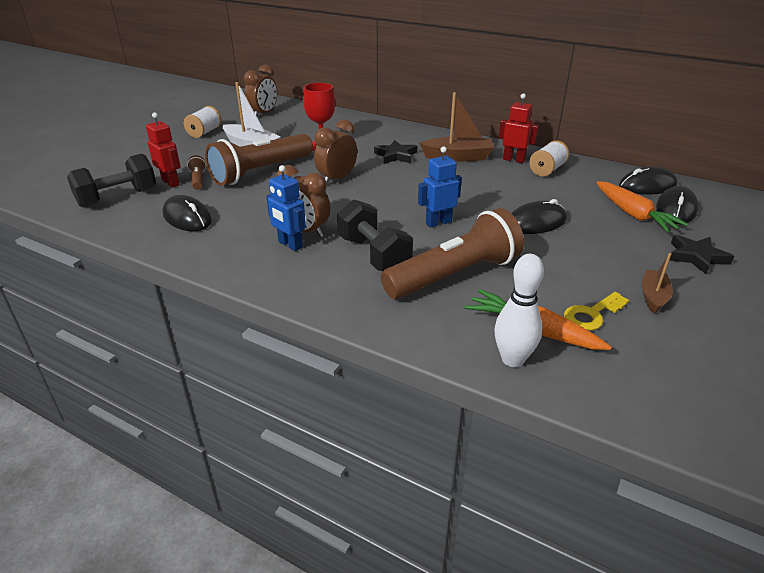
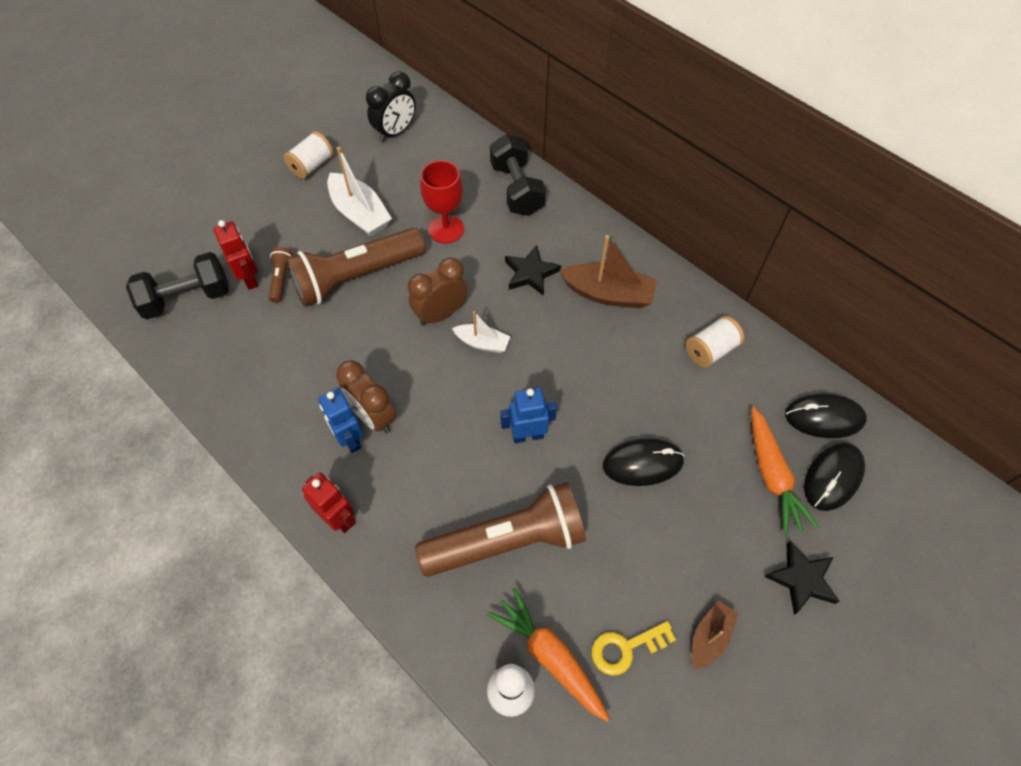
camera: 15 degrees right, 25 degrees up
black mouse [162,195,212,231] -> none
brown clock [244,65,277,116] -> black clock [366,71,416,142]
black dumbbell [337,200,413,271] -> black dumbbell moved to [490,134,546,216]
red robot [499,93,539,163] -> red robot moved to [302,473,356,533]
none -> white boat [452,311,510,353]

